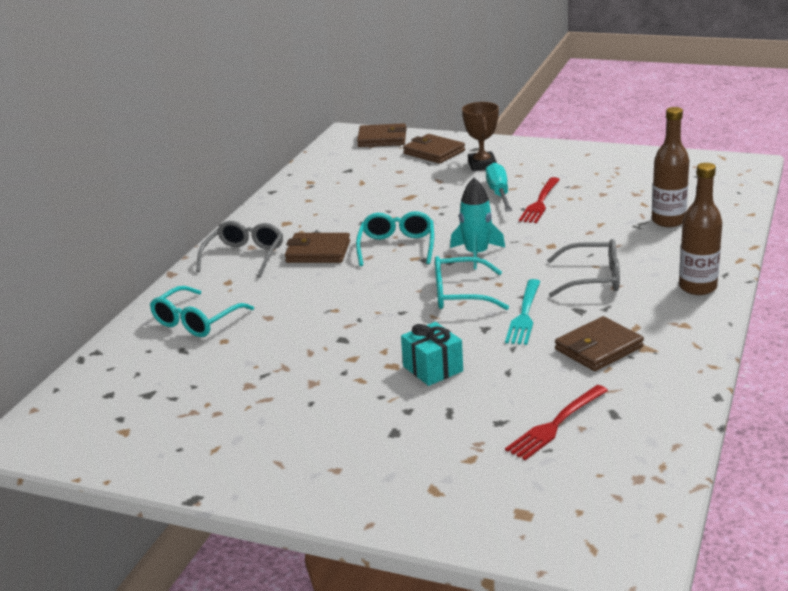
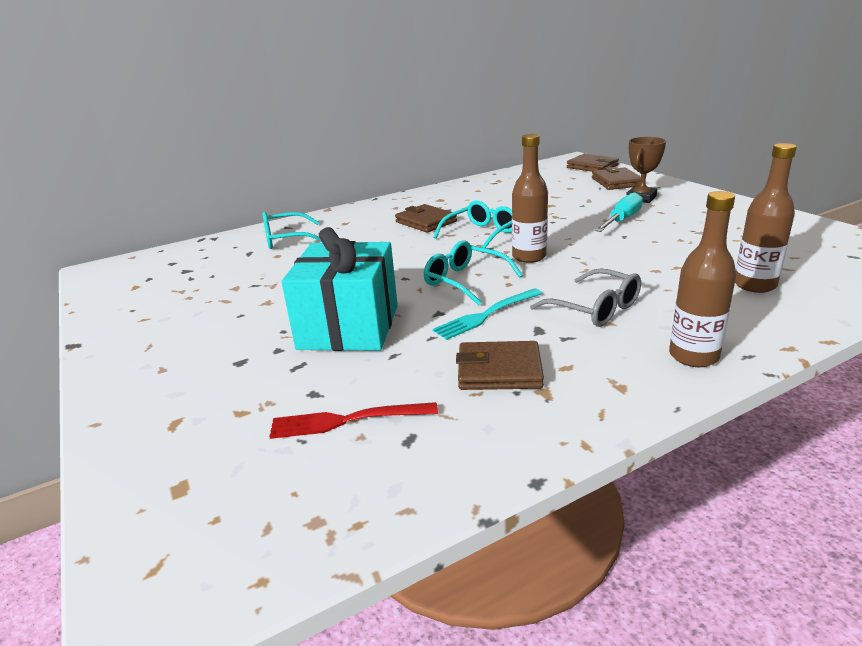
camera: 40 degrees right, 0 degrees up
grey glasses [196,221,283,278] -> none
turquoise gift [401,322,463,386] -> turquoise gift [282,227,398,351], size x1.98
turquoise rocket [450,178,505,269] -> brown bottle [512,134,548,263]
red fork [519,177,560,223] -> none

